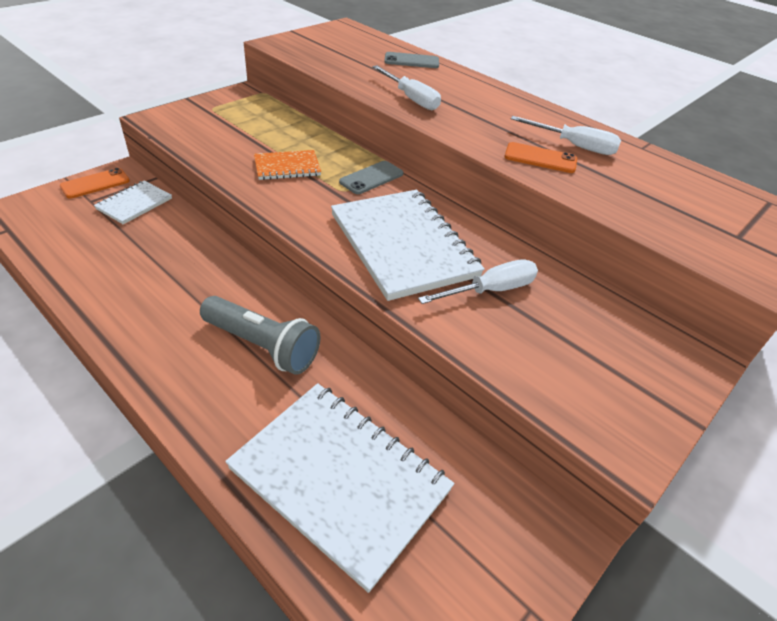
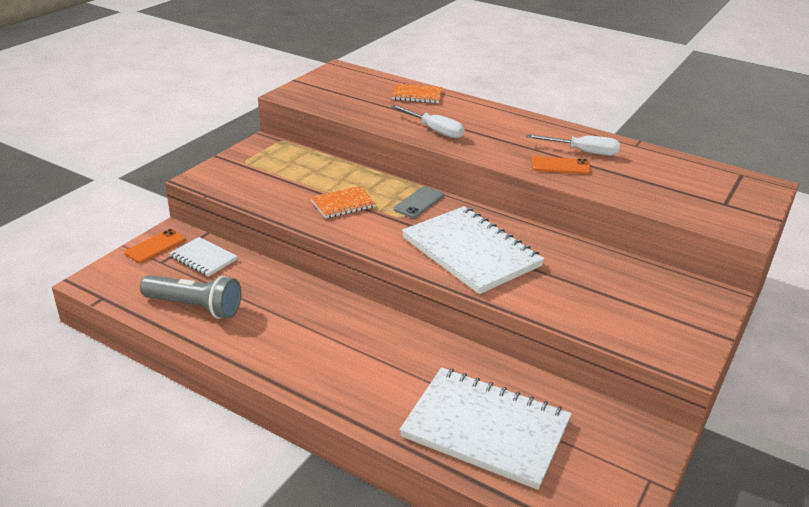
camera: 10 degrees left, 10 degrees down
white notebook [94,181,172,224] -> white notebook turned 75 degrees counterclockwise [169,237,238,277]
grey flashlight [200,296,320,375] -> grey flashlight moved to [140,275,241,319]
grey phone [384,52,439,68] -> orange notebook [392,83,443,103]
white screwdriver [418,259,538,304] -> none

